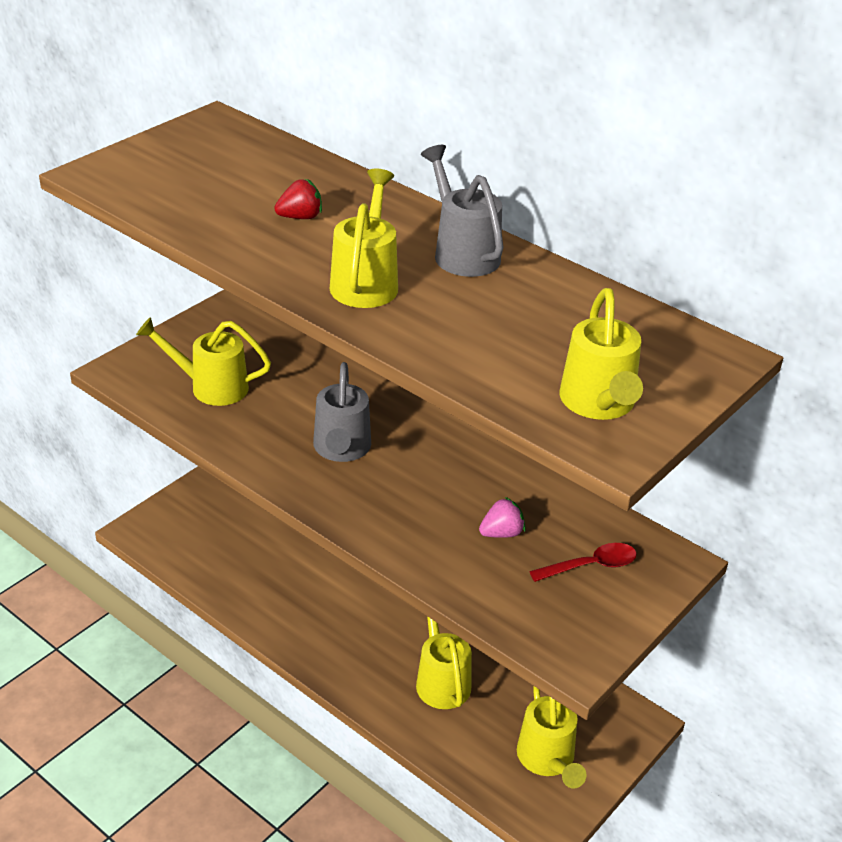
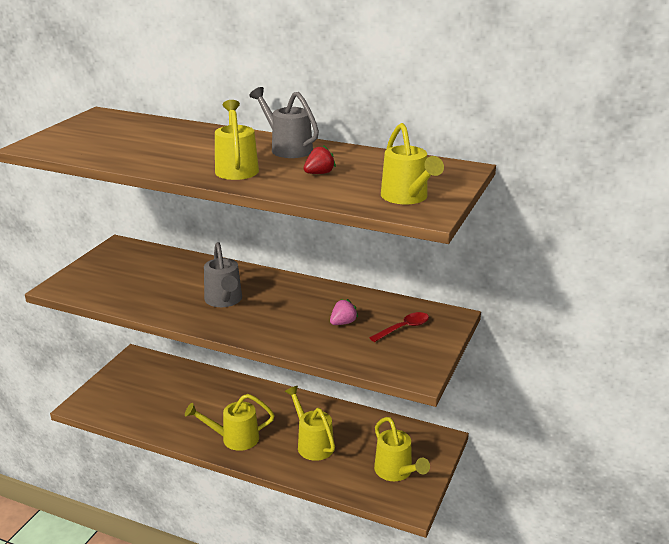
camera: 15 degrees left, 10 degrees down
yellow watering can [136,317,271,406] -> yellow watering can moved to [185,394,275,451]
red strawberry [274,179,322,219] -> red strawberry moved to [304,145,336,174]

